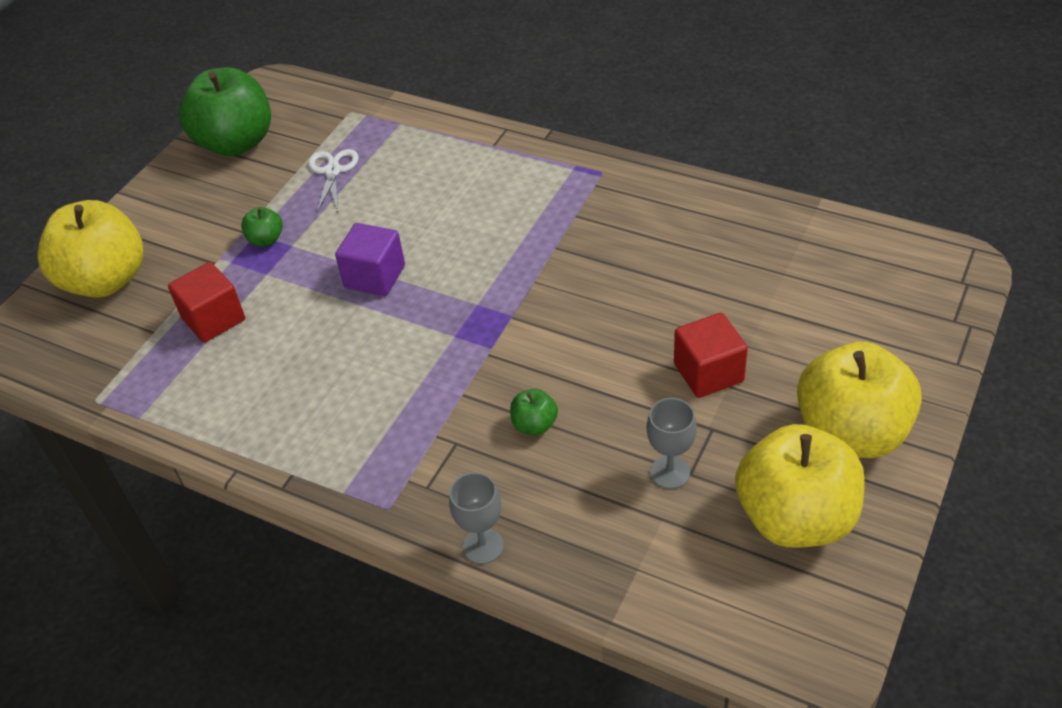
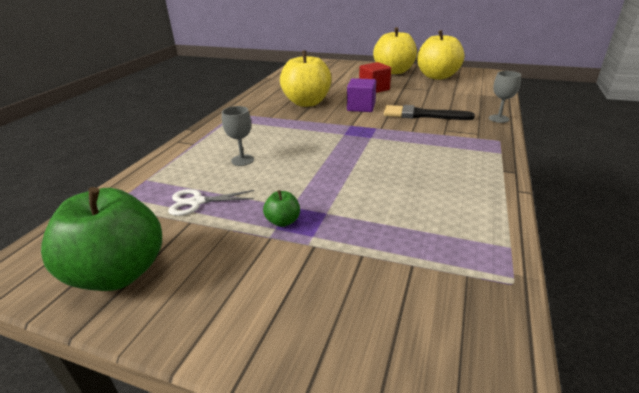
camera: 100 degrees left, 15 degrees down
yellow apple [37,200,143,298] -> yellow apple moved to [280,50,331,107]
red cube [168,262,245,343] -> none
purple cube [335,223,405,296] -> purple cube moved to [347,78,376,112]
green apple [510,388,558,435] -> black brush [384,105,475,120]
grey goblet [647,398,697,489] -> grey goblet moved to [222,106,254,166]

